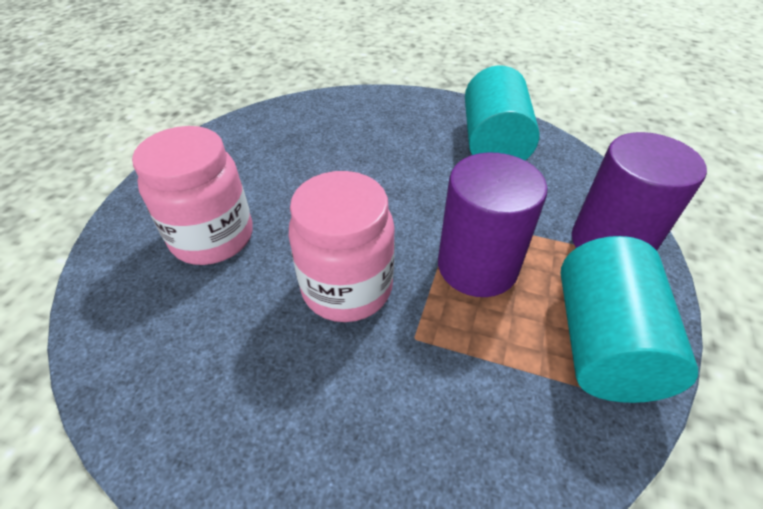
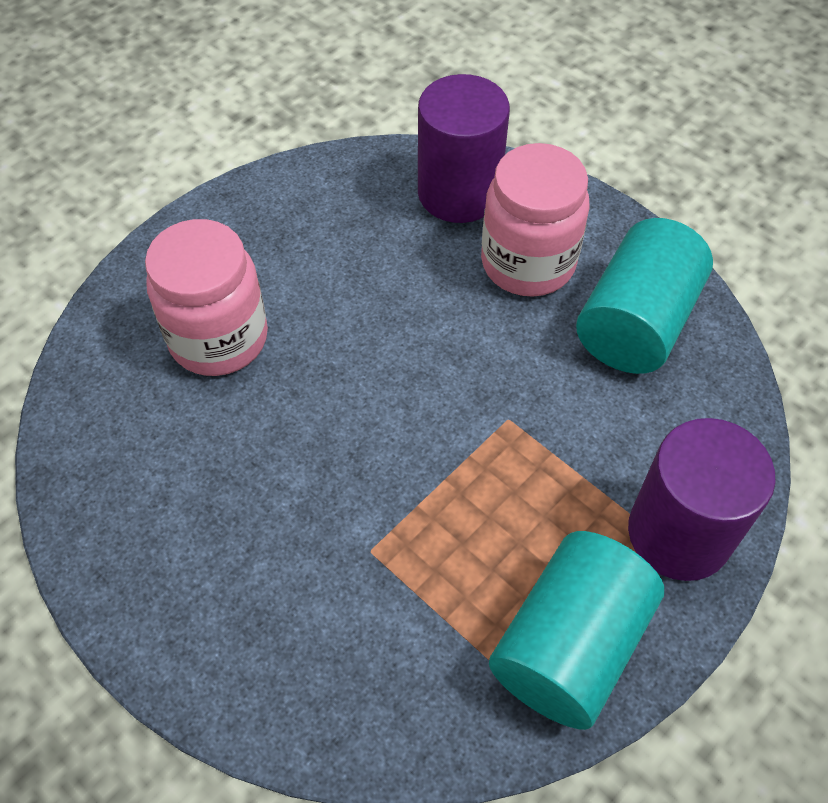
camera: 25 degrees right, 10 degrees up
pink jar [289,171,395,322] -> pink jar moved to [481,143,589,297]
purple cylinder [438,152,548,297] -> purple cylinder moved to [418,74,510,223]

